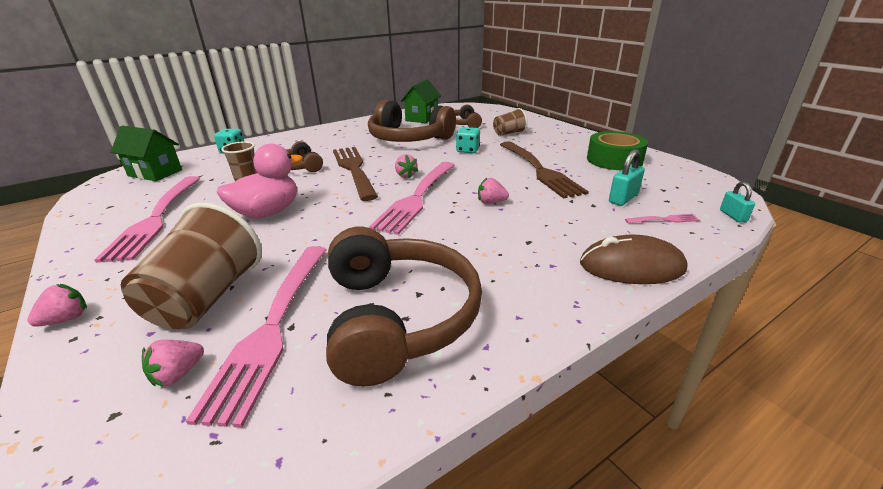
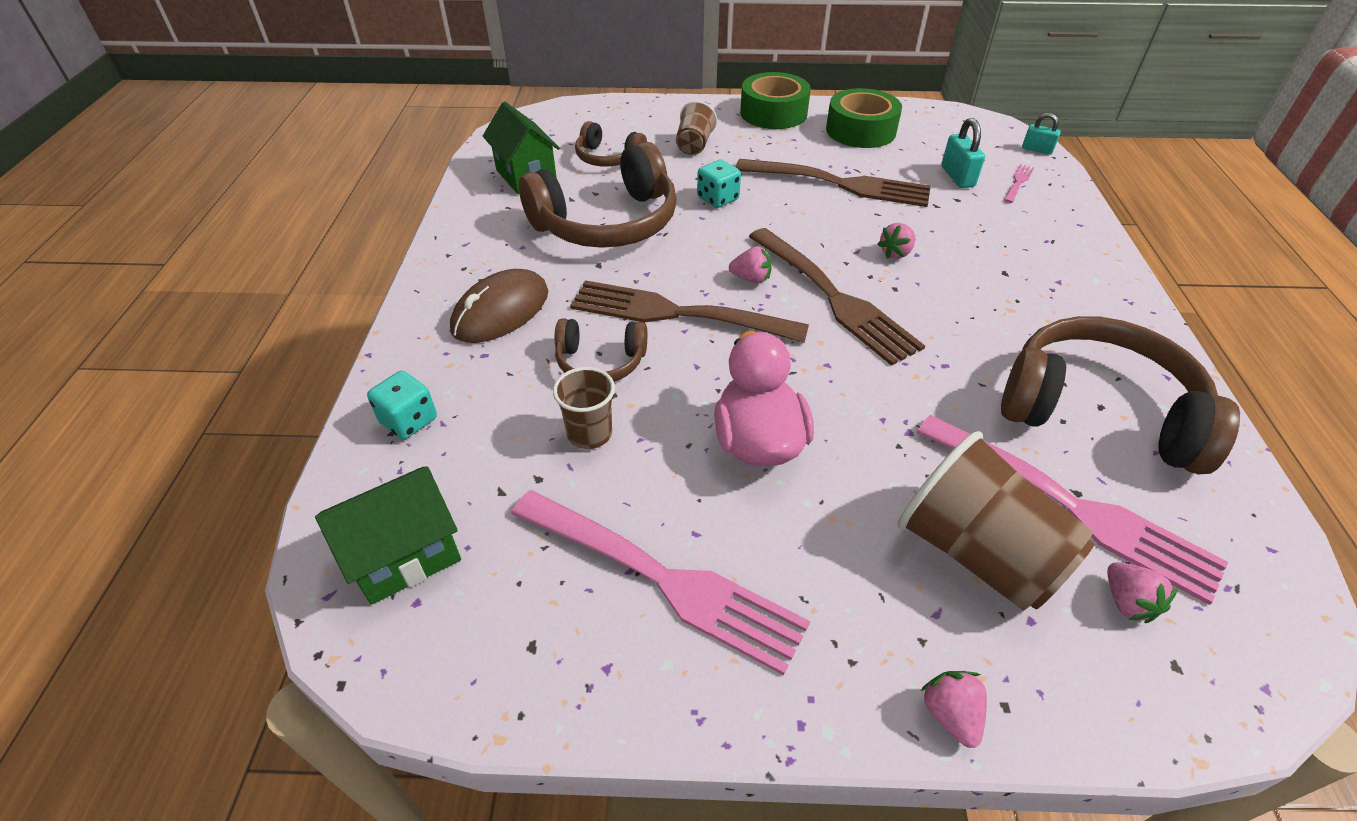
camera: 55 degrees left, 15 degrees up
pink fork [369,162,455,235] -> brown fork [749,228,925,366]
brown mouse [580,235,688,284] -> brown mouse moved to [450,269,548,343]
none -> green tape [740,72,811,129]

